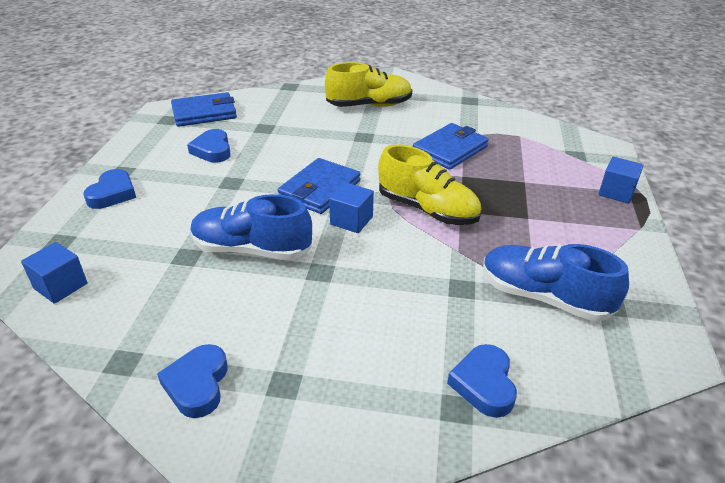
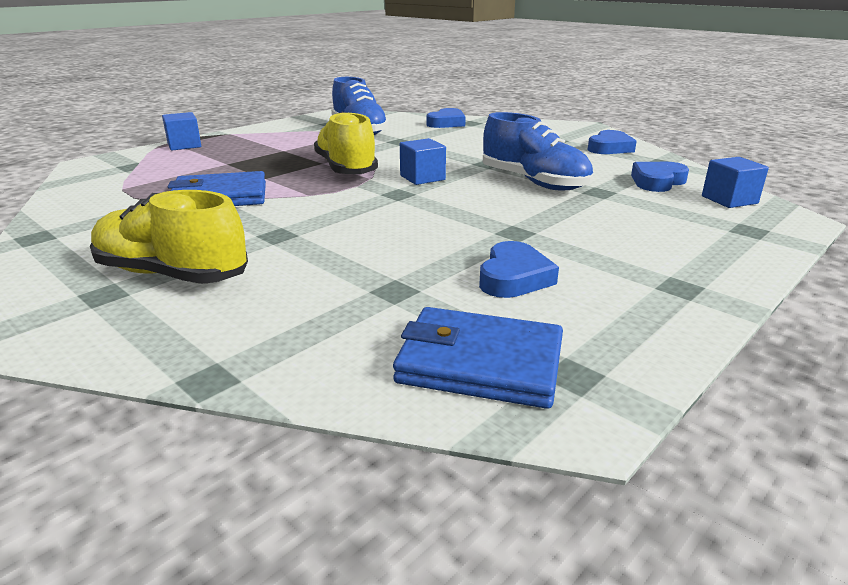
camera: 145 degrees left, 10 degrees down
blue heart [83,169,136,209] -> blue heart moved to [631,162,689,192]
blue wallet [277,158,360,214] -> none

